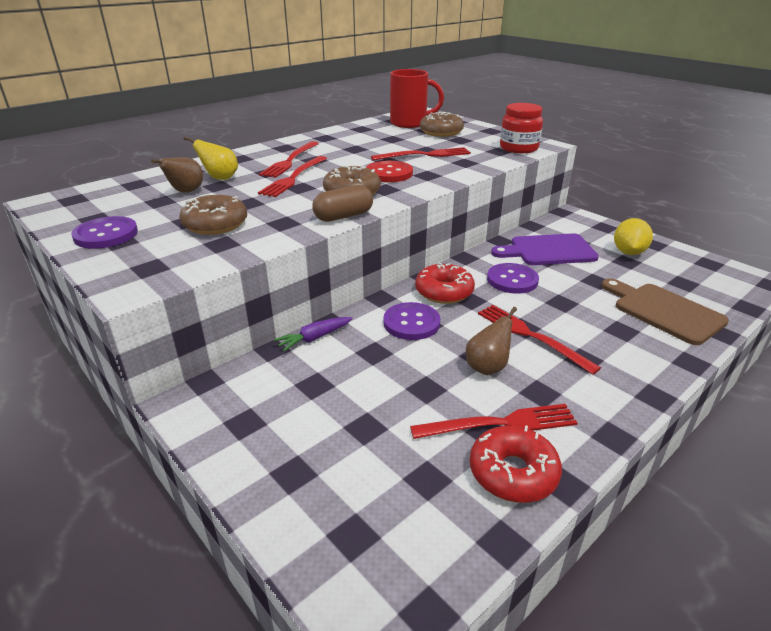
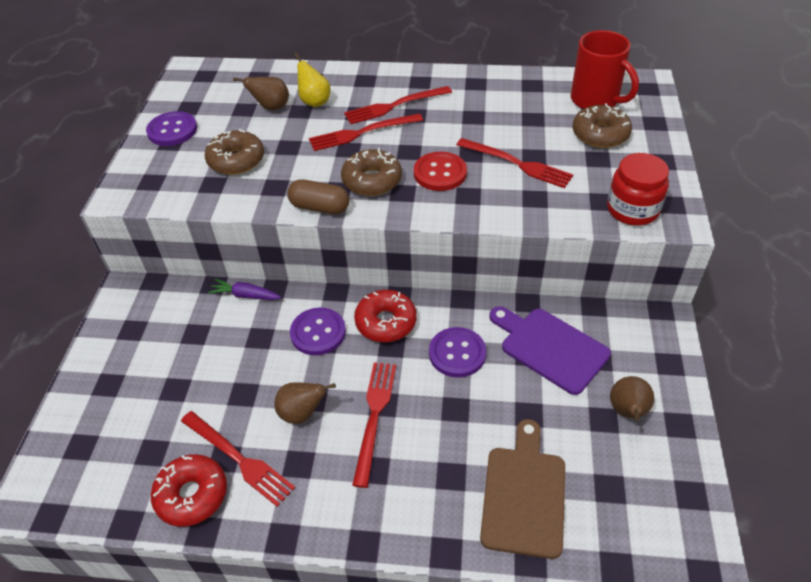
camera: 50 degrees right, 15 degrees up
yellow lemon [614,218,653,255] -> brown pear [610,376,654,421]

